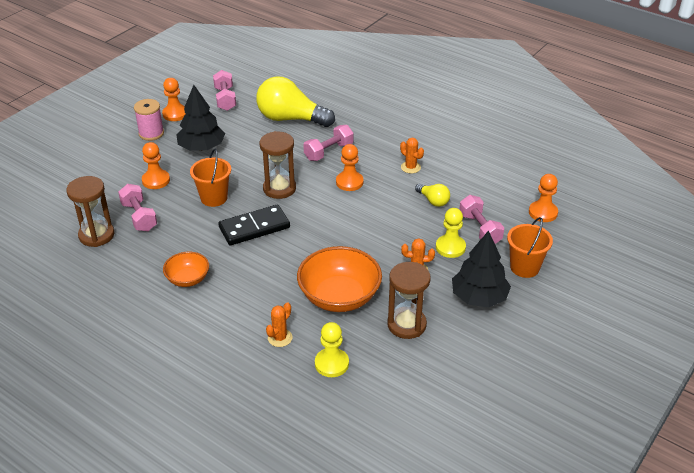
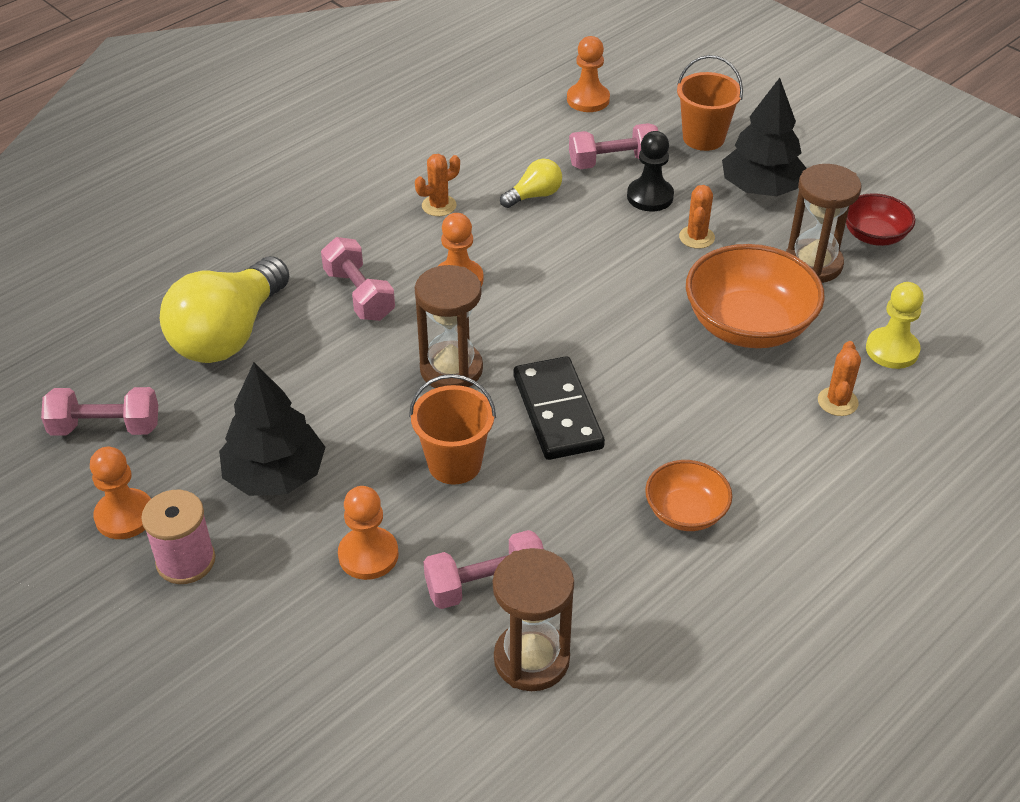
camera: 80 degrees left, 5 degrees up
orange cactus [266,302,292,347] -> orange cactus turned 60 degrees clockwise [818,341,861,416]
yellow pawn [436,208,466,258] -> black pawn [627,131,674,212]
none -> red bowl [846,193,915,246]

